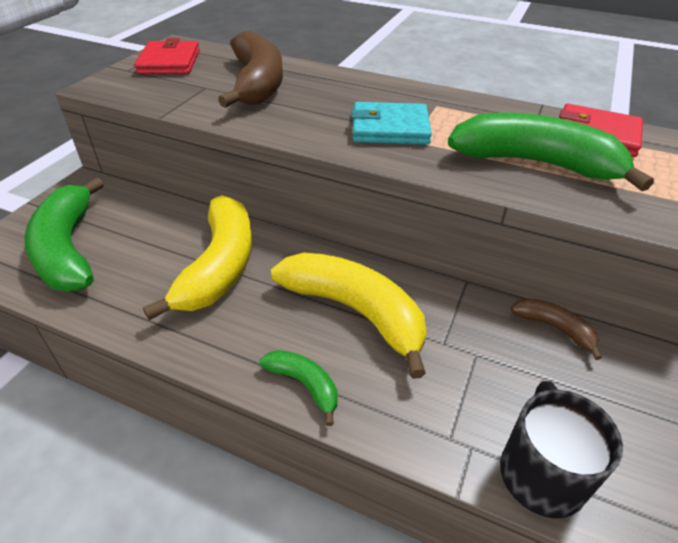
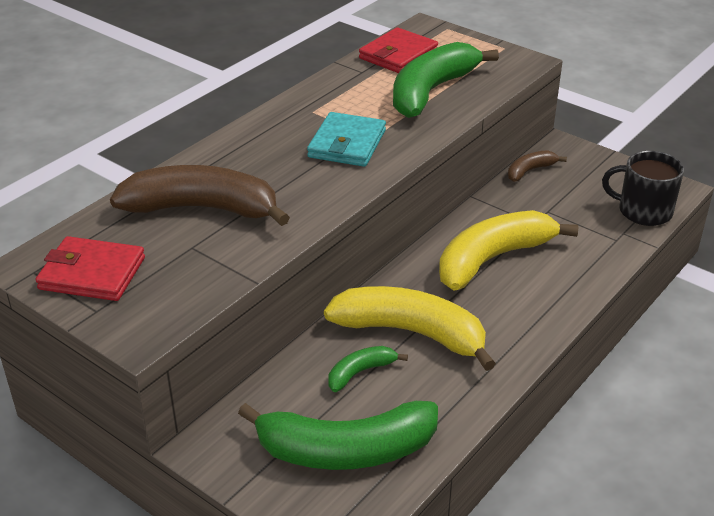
camera: 75 degrees left, 5 degrees down
green banana [259,350,338,426] -> green banana moved to [328,346,408,392]

